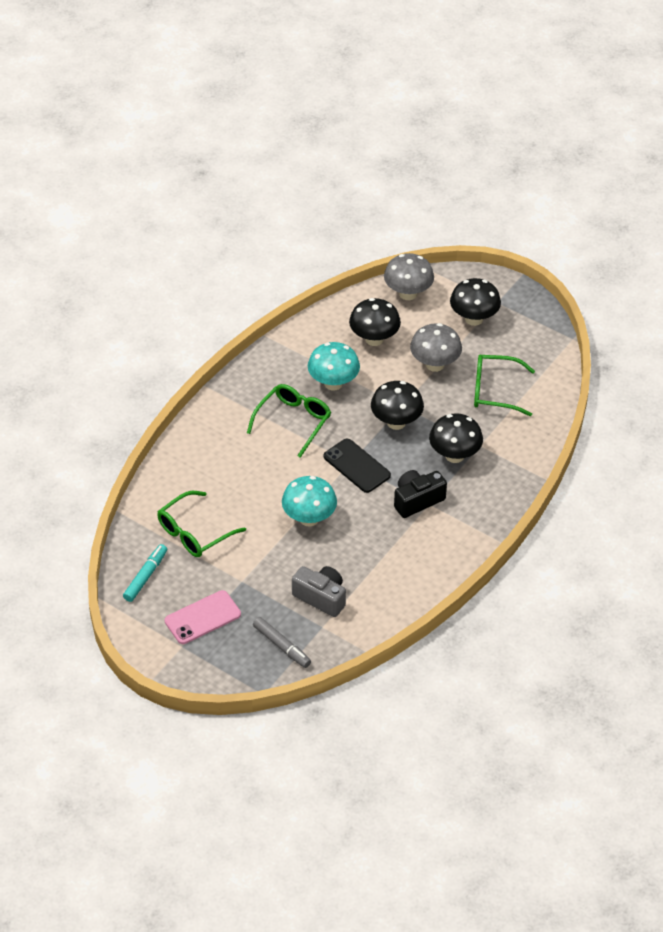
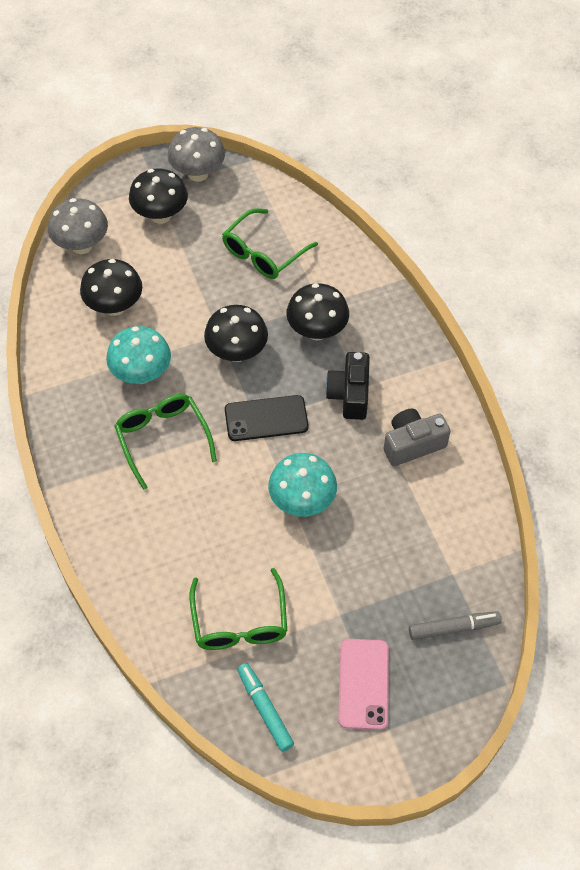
camera: 55 degrees left, 10 degrees up
grey camera [292,566,346,617] -> grey camera moved to [384,408,451,466]
grey mushroom [410,323,462,372] -> grey mushroom moved to [168,127,225,182]

